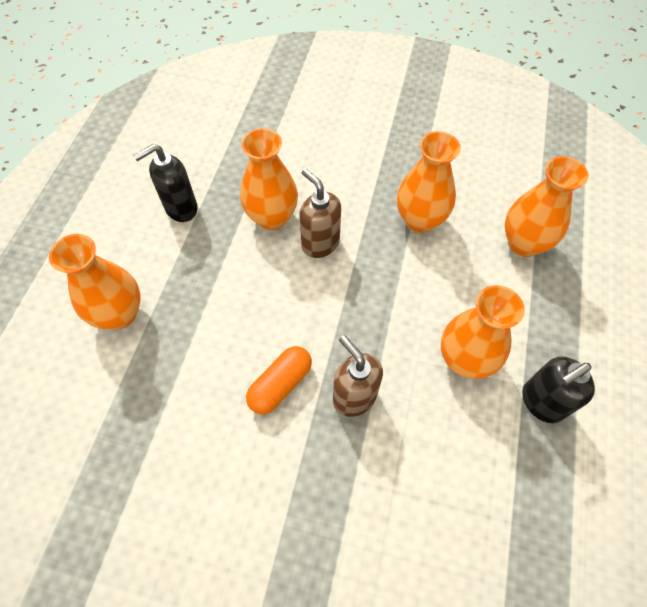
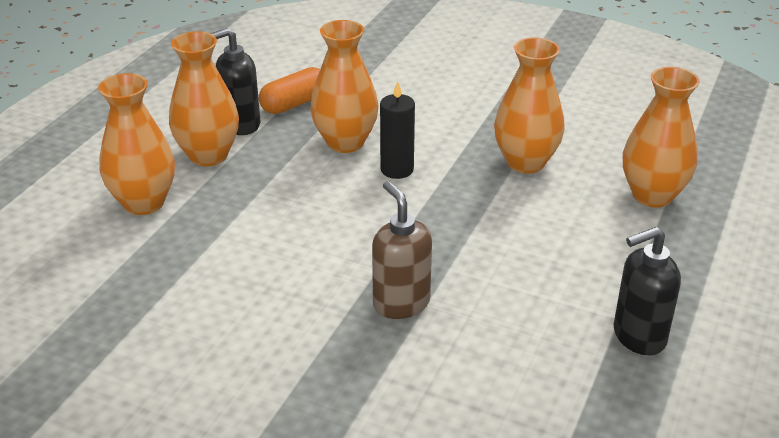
camera: 10 degrees right, 25 degrees down
orange capsule [246,346,312,414] -> orange capsule moved to [259,67,320,114]
brown soap dispenser [300,169,341,258] -> black candle [380,81,415,179]
orange vase [441,285,525,379] -> orange vase moved to [169,31,239,166]

